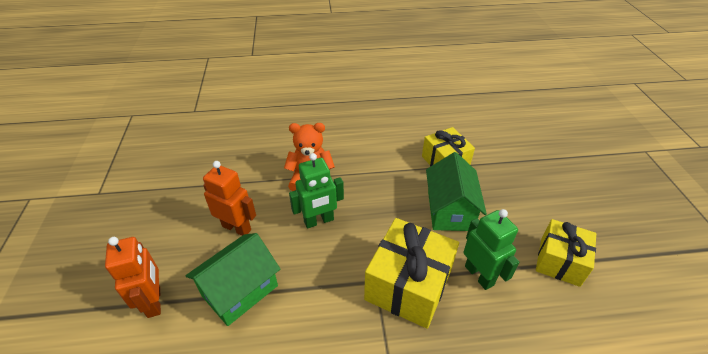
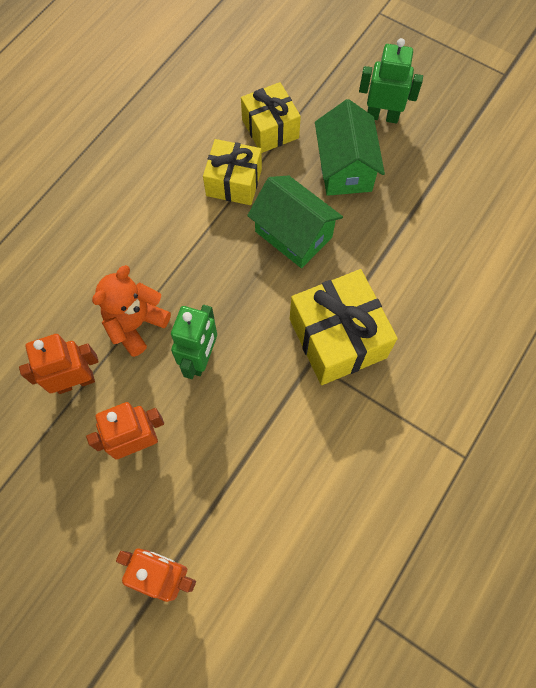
camera: 50 degrees left, 25 degrees up
green house [186,233,280,326] -> green house moved to [315,99,385,196]
green robot [464,209,519,290] -> green robot moved to [359,38,423,123]
yellow gift [536,219,596,287] -> yellow gift moved to [241,82,301,153]
none -> orange robot [19,334,99,394]

